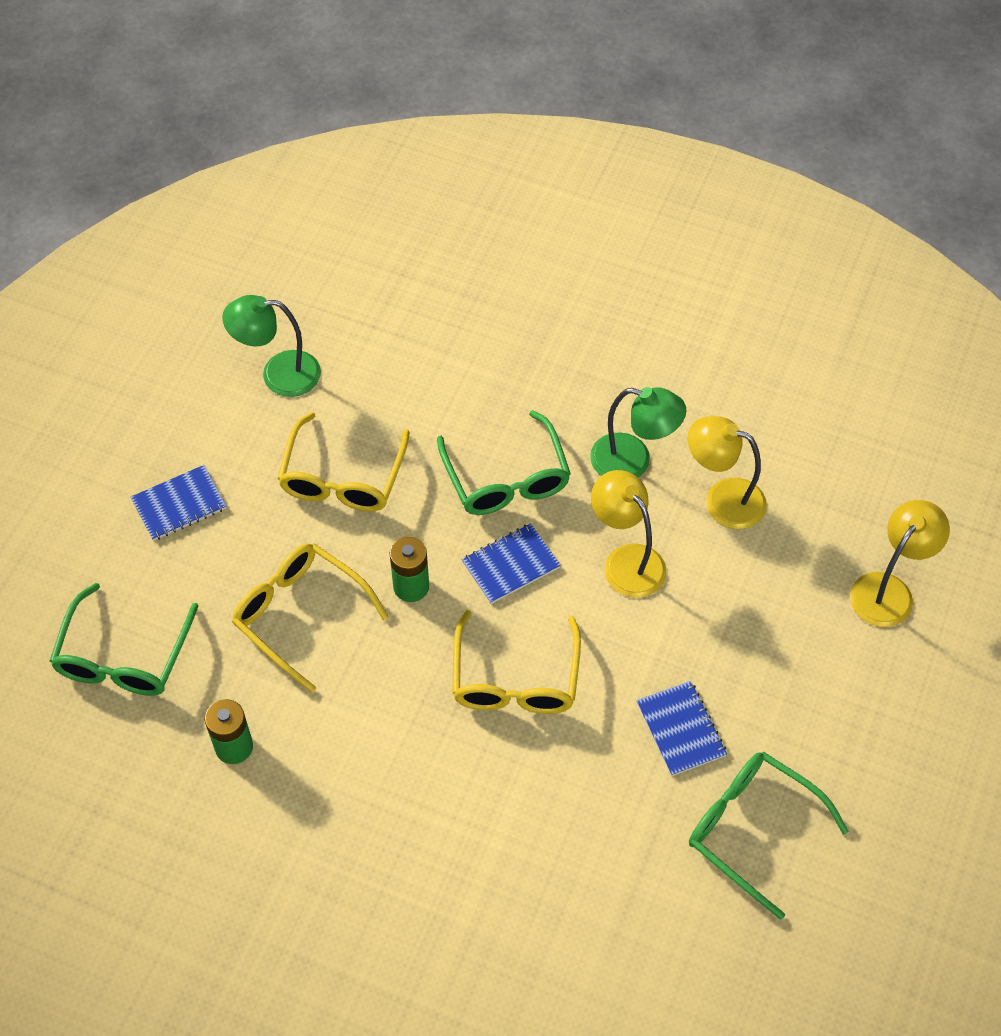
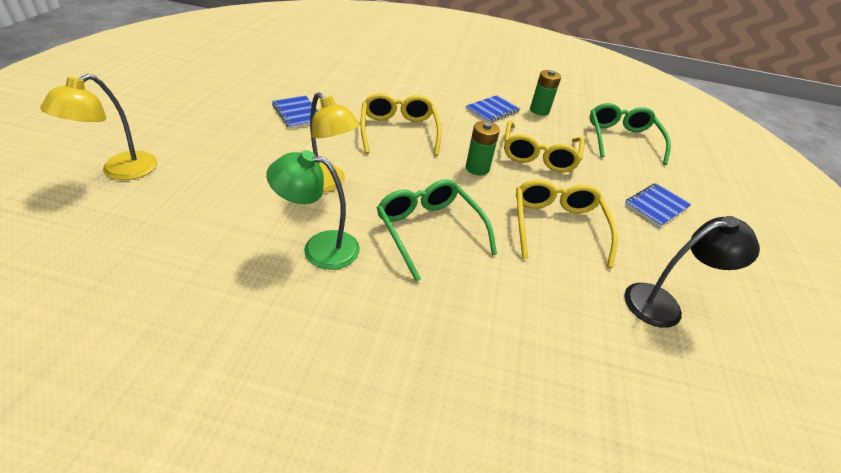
camera: 165 degrees right, 15 degrees down
green lamp [222,295,321,397] -> black lamp [624,216,760,328]
yellow glasses [232,543,389,693] -> yellow glasses turned 75 degrees clockwise [504,120,585,172]
blue notebook [461,523,561,604] -> blue notebook moved to [466,95,520,122]
yellow lamp [688,416,767,529] -> none
green glasses [689,752,849,920] -> none

